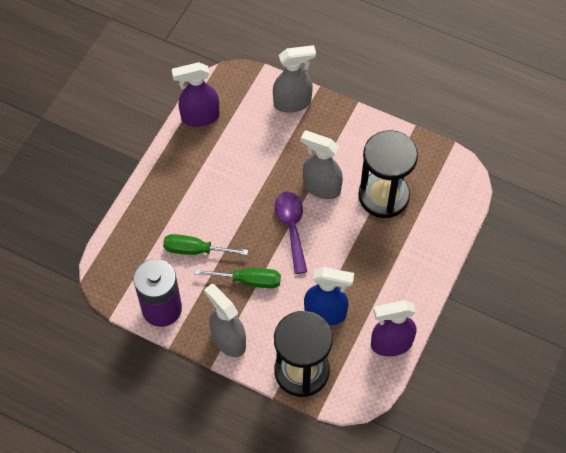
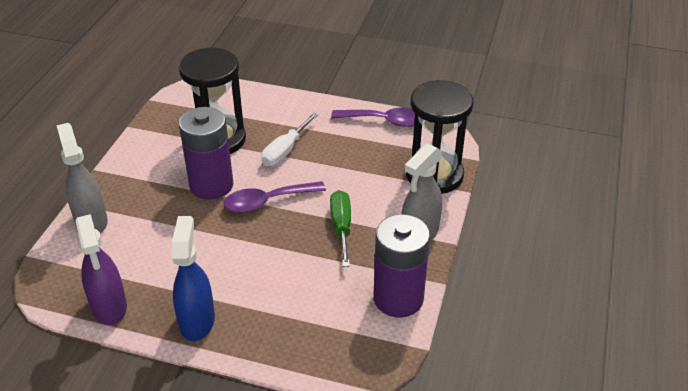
camera: 100 degrees left, 20 degrees down
green screwdriver [163,234,248,255] -> none
grey spray bottle [301,131,343,199] -> purple battery [179,107,233,200]
blue spray bottle [304,267,354,325] -> blue spray bottle moved to [172,216,215,341]
purple spray bottle [371,300,416,356] -> purple spoon [331,107,415,127]
none -> white screwdriver [261,113,318,166]

